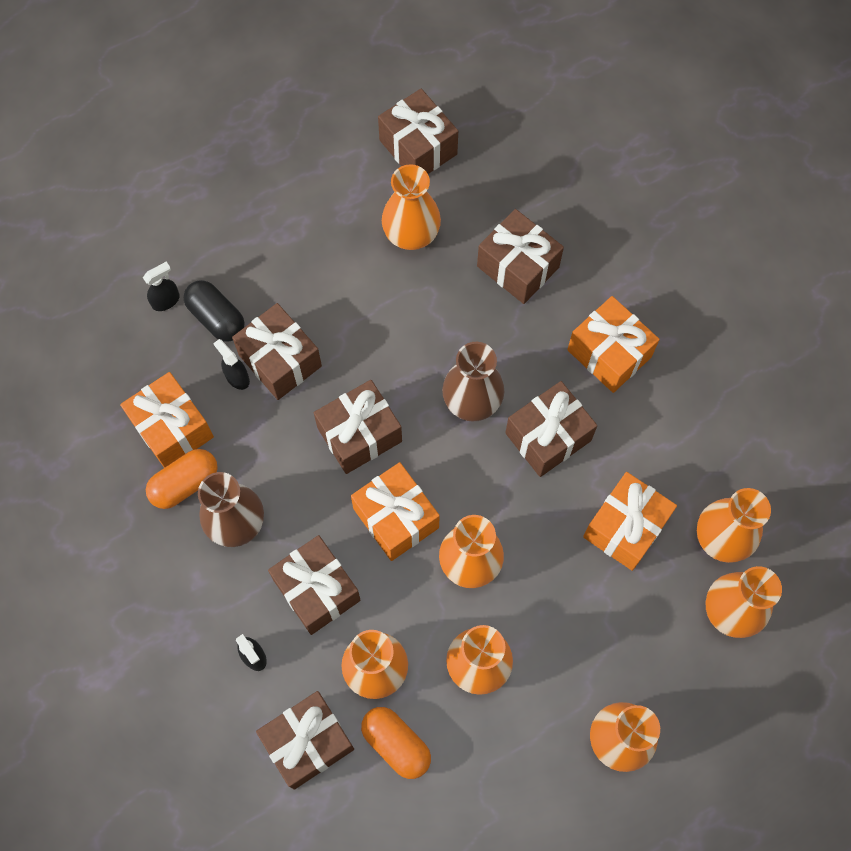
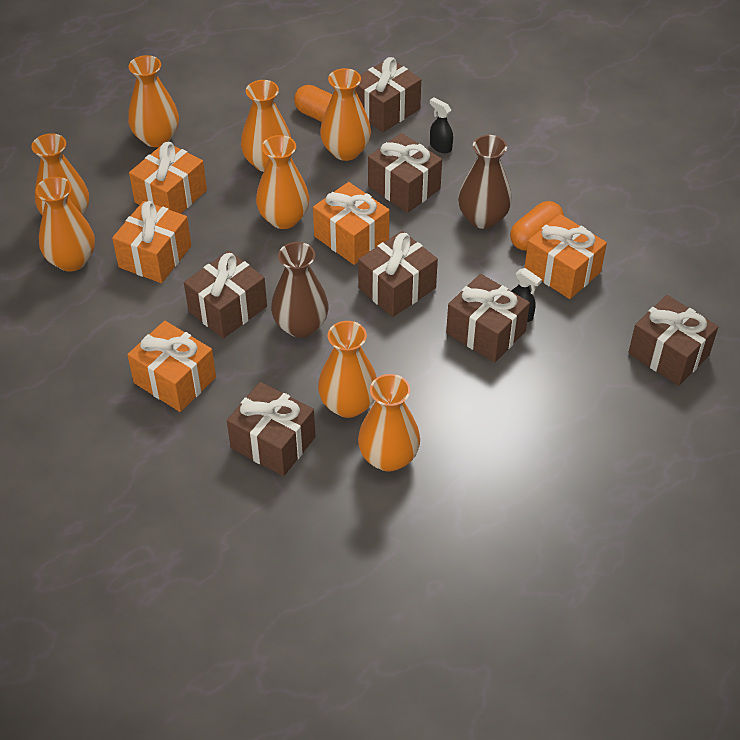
camera: 170 degrees right, 20 degrees down
black spray bottle [143,261,180,311] -> none
black capsule [184,280,244,342] -> none
brown gift [378,89,458,174] -> brown gift moved to [628,295,718,386]
none -> orange gift [129,142,207,214]
none -> orange vase [318,321,377,418]

